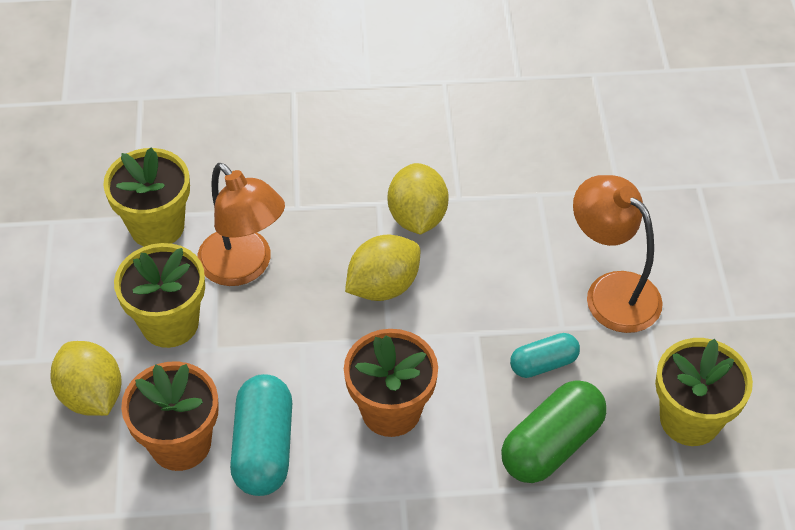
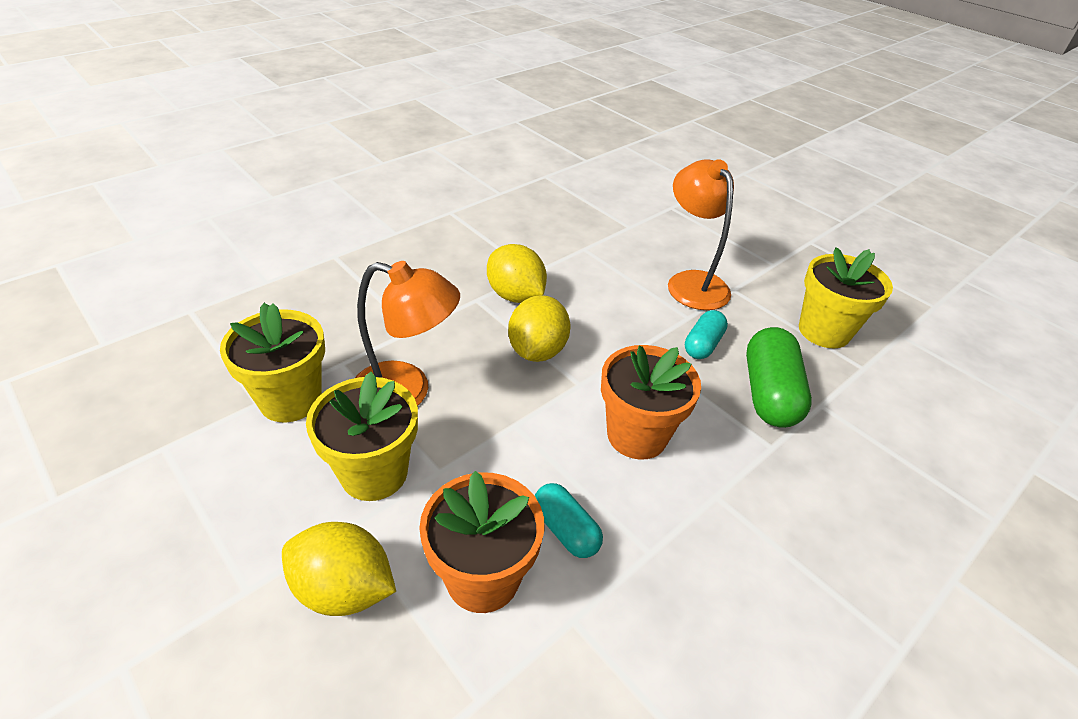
camera: 40 degrees left, 10 degrees down
turquoise capsule [230,374,292,496] -> turquoise capsule [535,483,603,558], size x0.59
orange lamp [573,175,663,333] -> orange lamp turned 60 degrees clockwise [668,159,734,310]

